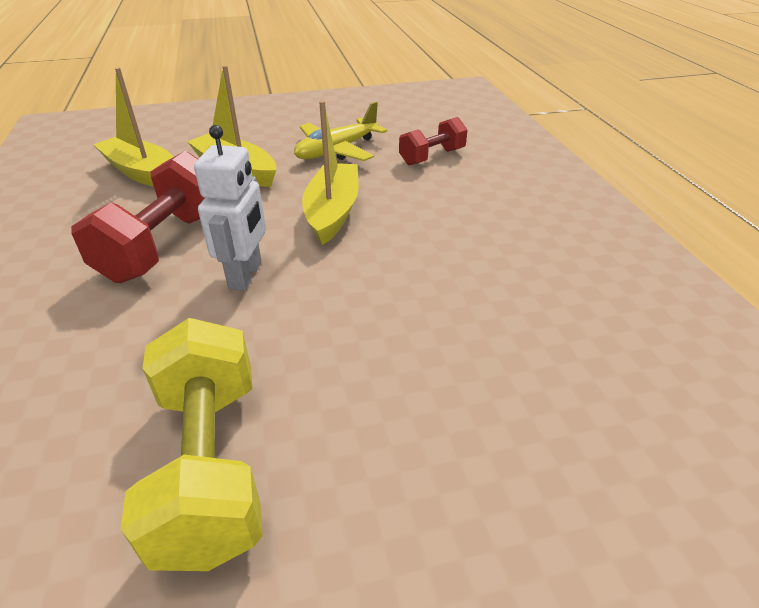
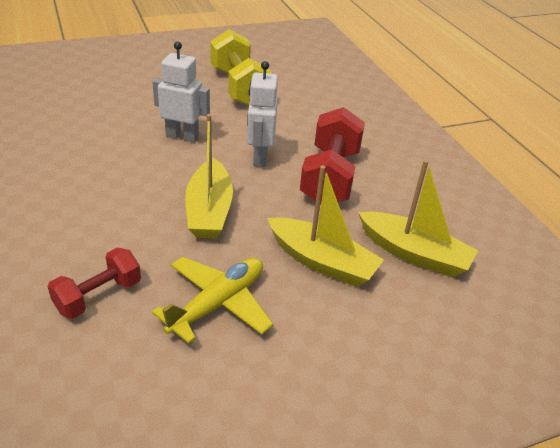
camera: 170 degrees right, 0 degrees up
none -> white robot [152,41,210,143]

